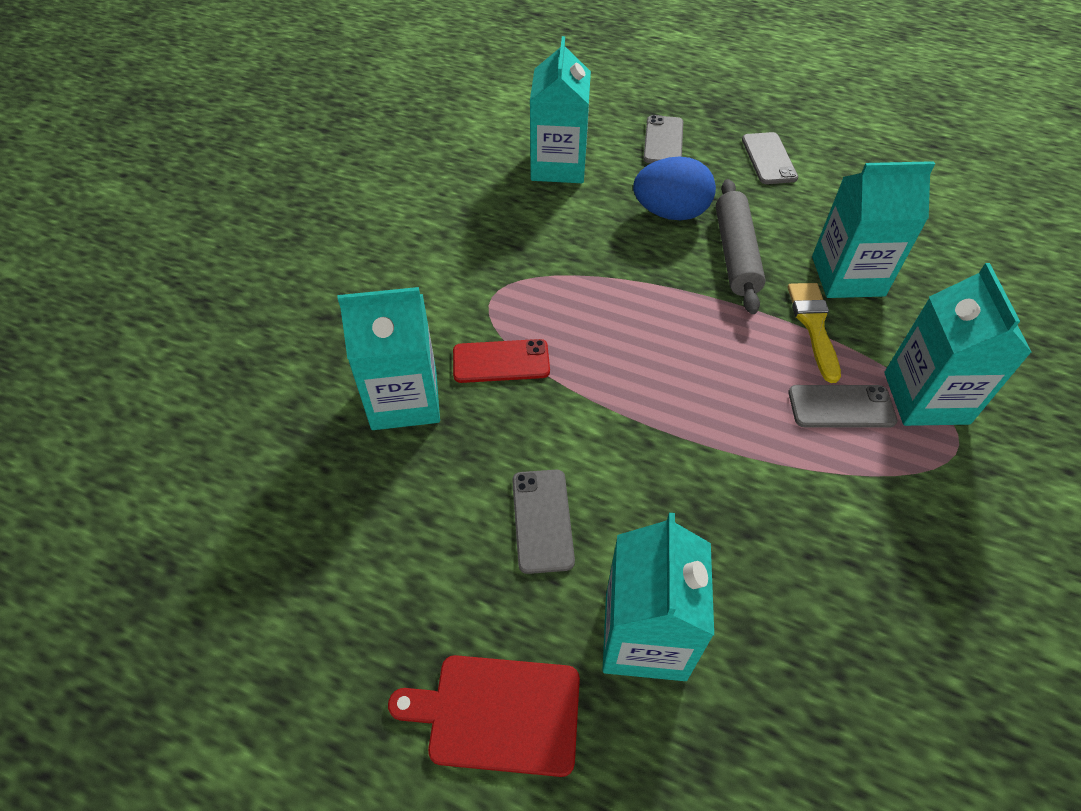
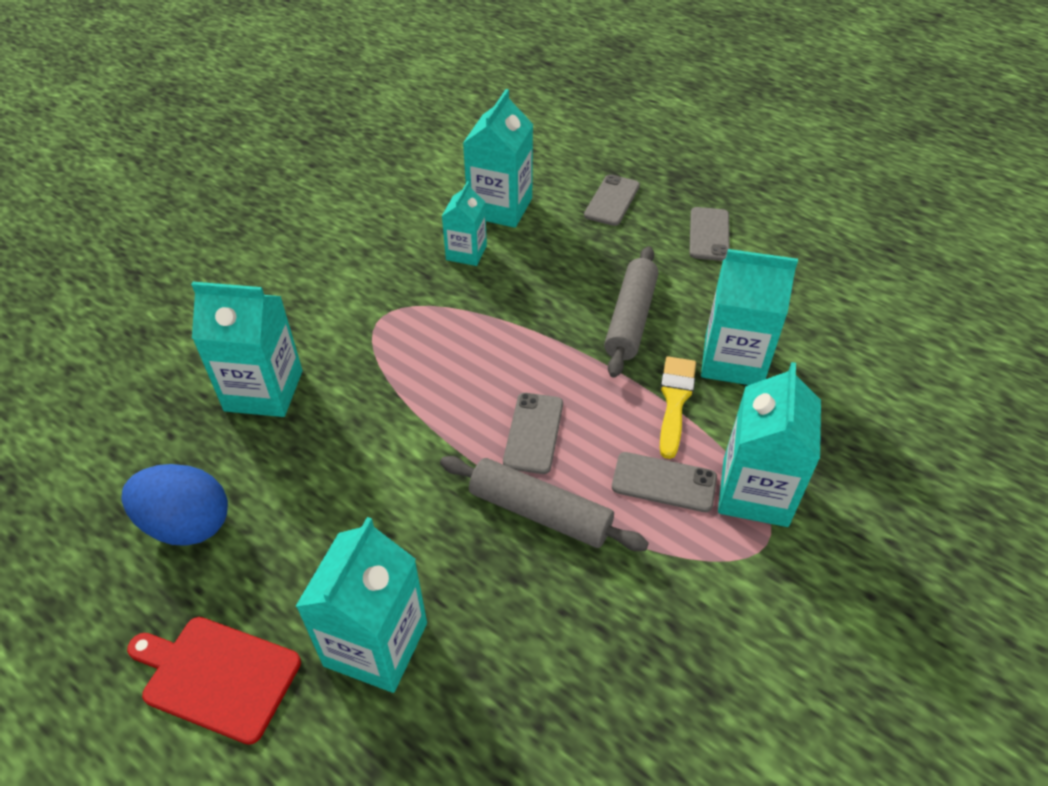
camera: 15 degrees right, 5 degrees down
red phone [453,339,550,383] -> none
grey phone [512,470,575,574] -> grey phone moved to [503,393,563,474]
blue egg [633,156,716,220] -> blue egg moved to [121,464,228,546]
none -> grey rolling pin [440,456,649,551]
none -> turquoise carton [442,181,487,266]

